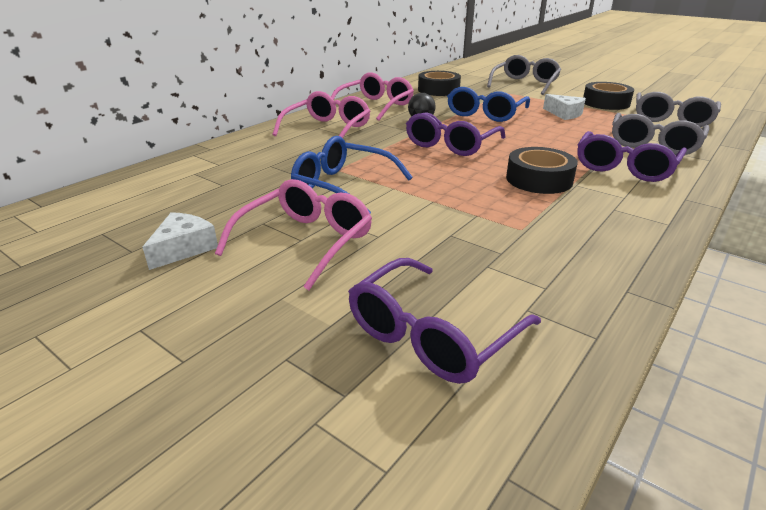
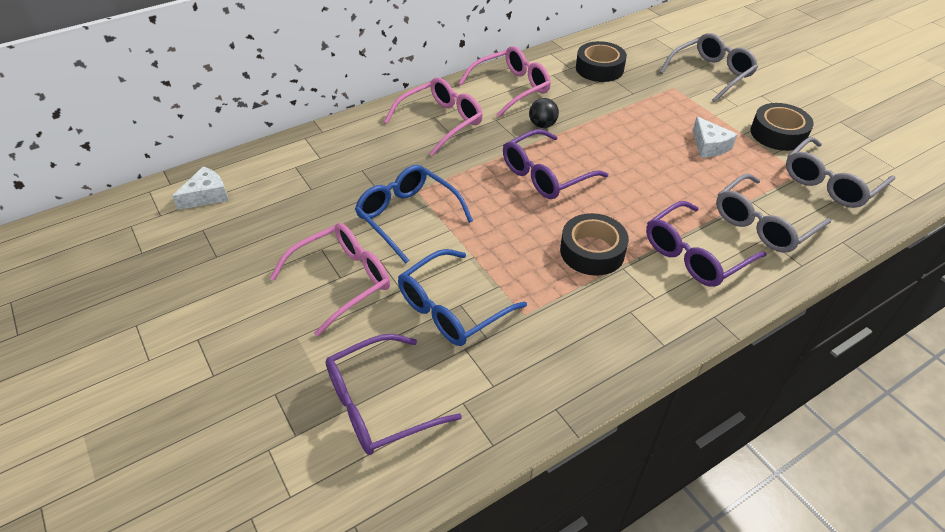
camera: 20 degrees right, 15 degrees up
white cheese [142,212,218,270] -> white cheese moved to [172,166,229,210]
blue glasses [447,87,530,122] -> blue glasses moved to [398,249,527,346]

